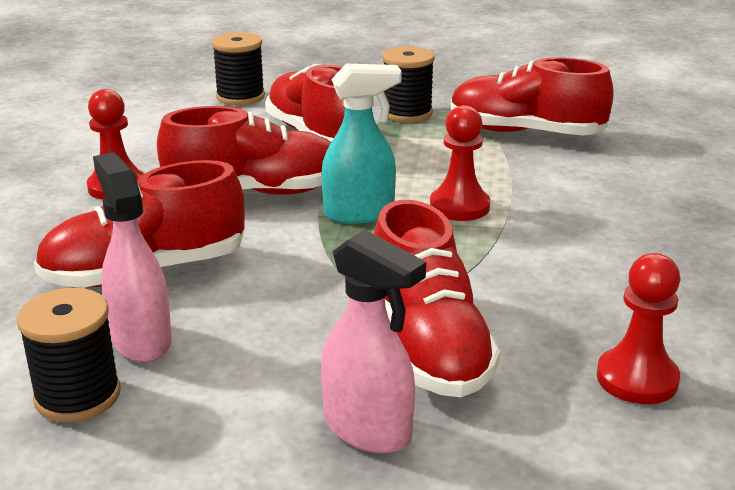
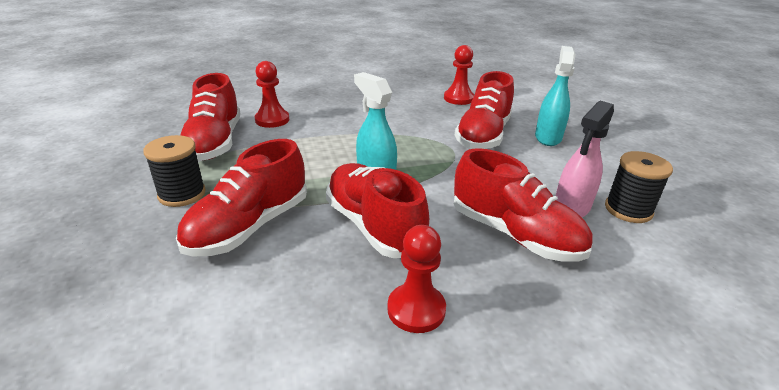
camera: 115 degrees left, 5 degrees up
black spool [212,32,265,105] -> none
pink spray bottle [321,230,426,454] -> turquoise spray bottle [535,46,576,146]
red shoe [374,200,500,397] -> red shoe turned 150 degrees clockwise [455,71,514,149]
red pawn [430,105,490,221] -> red pawn moved to [254,61,289,128]

